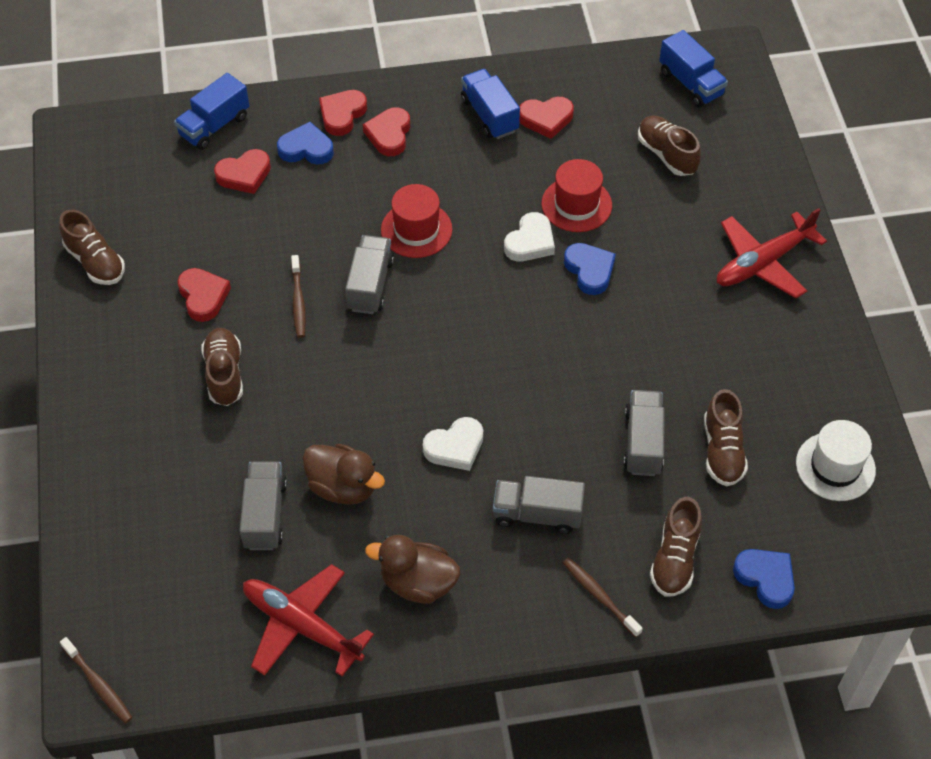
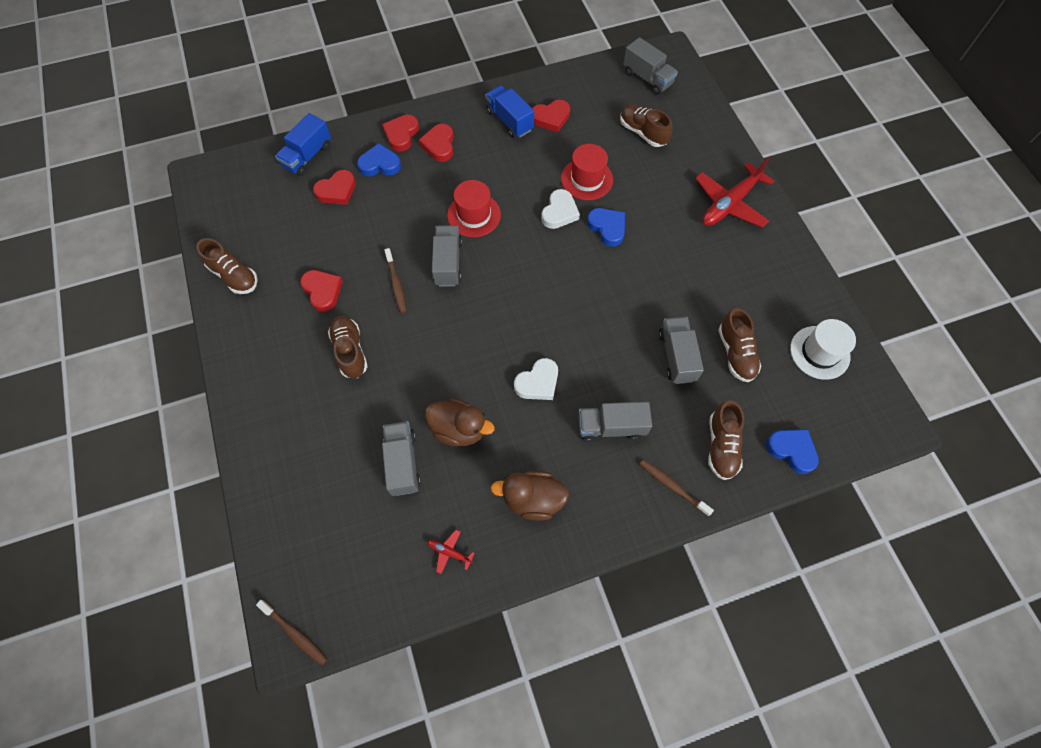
camera: 10 degrees left, 10 degrees up
red plane [243,564,374,677] -> red plane [427,530,475,574], size x0.43
blue truck [659,30,728,107] -> grey truck [623,37,678,95]

